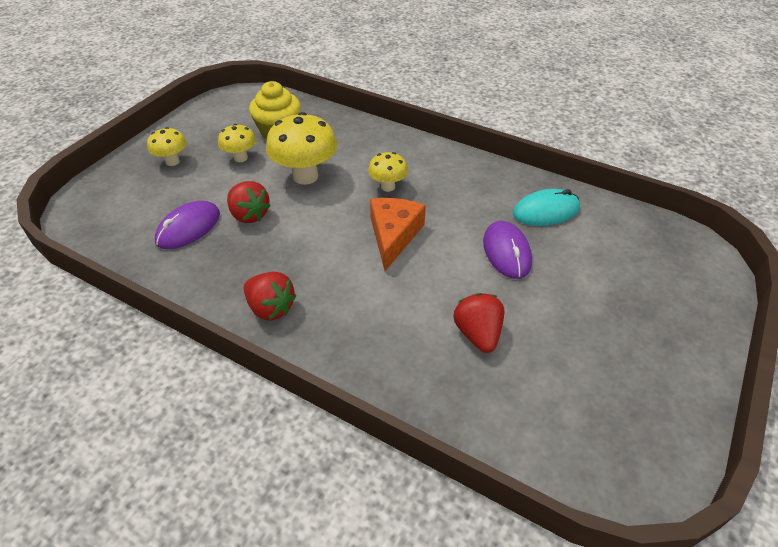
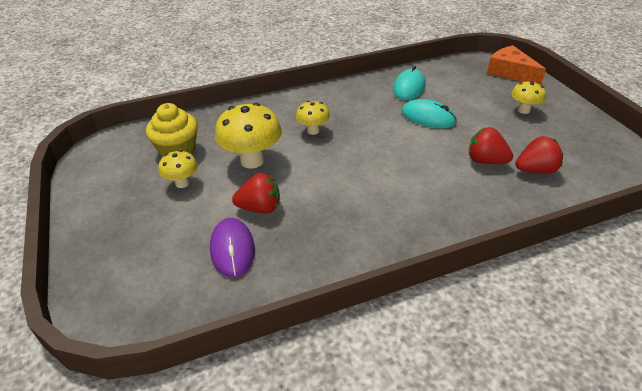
camera: 50 degrees left, 5 degrees down
yellow mushroom [147,127,187,166] -> yellow mushroom moved to [511,81,546,114]
red strawberry [244,272,296,320] -> red strawberry moved to [515,136,563,174]
orange cheese [370,198,426,271] -> orange cheese moved to [487,45,546,85]
purple mouse [483,221,532,279] -> turquoise mouse [401,99,457,128]

